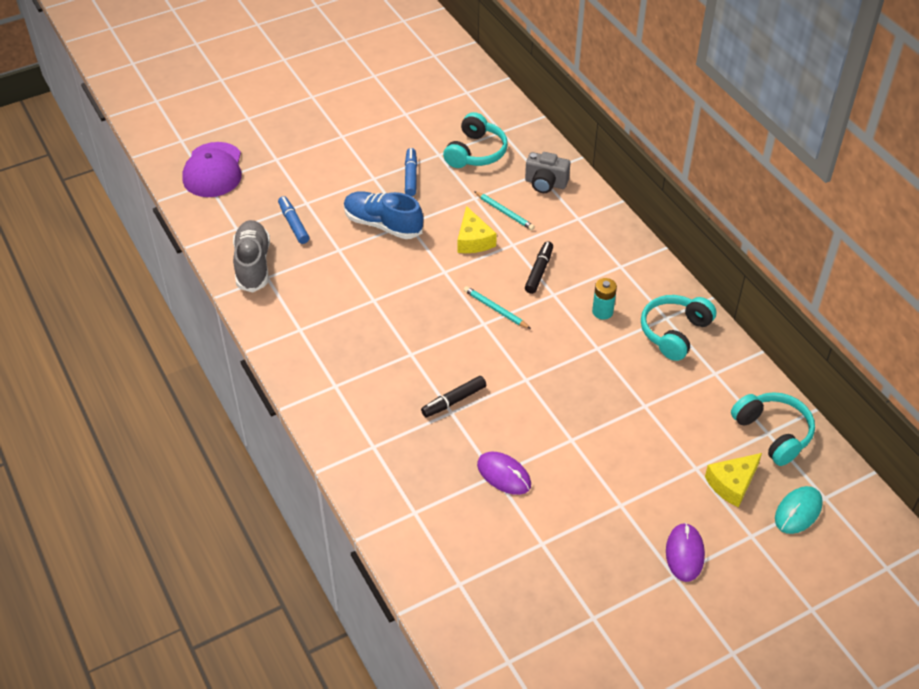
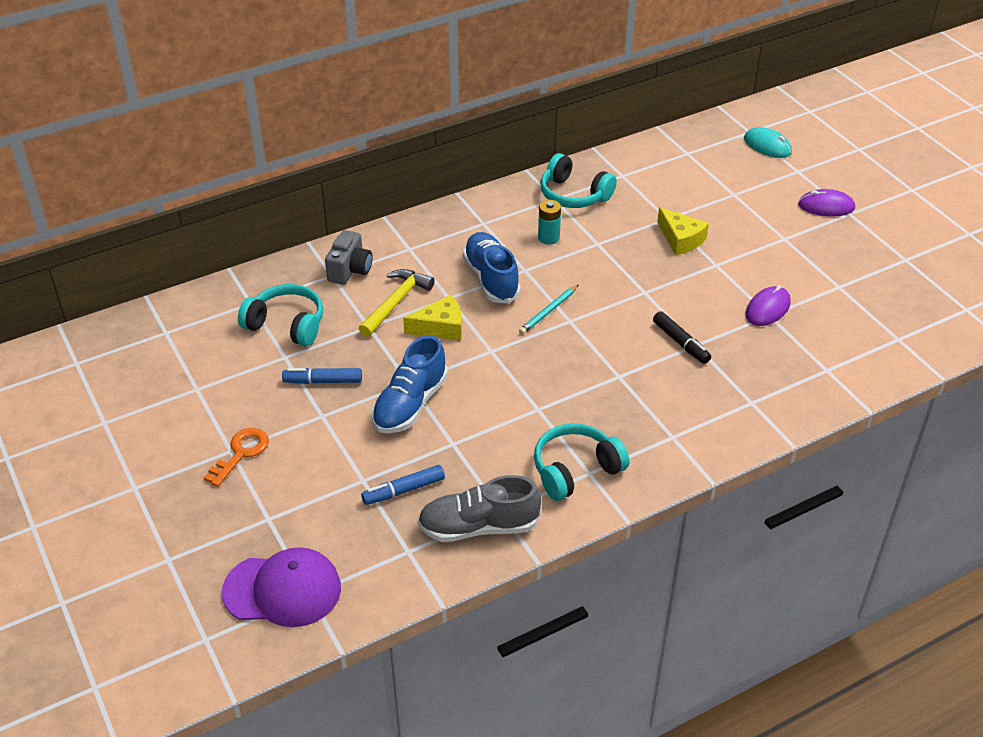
camera: 90 degrees left, 5 degrees down
turquoise pencil [474,191,535,230] -> yellow hammer [358,269,435,337]
black marker [525,241,553,294] -> blue shoe [463,232,521,304]
yellow cheese [705,453,762,508] -> yellow cheese moved to [657,207,709,255]
turquoise headphones [731,392,815,466] -> turquoise headphones moved to [534,423,629,501]
none -> orange key [204,428,269,487]

